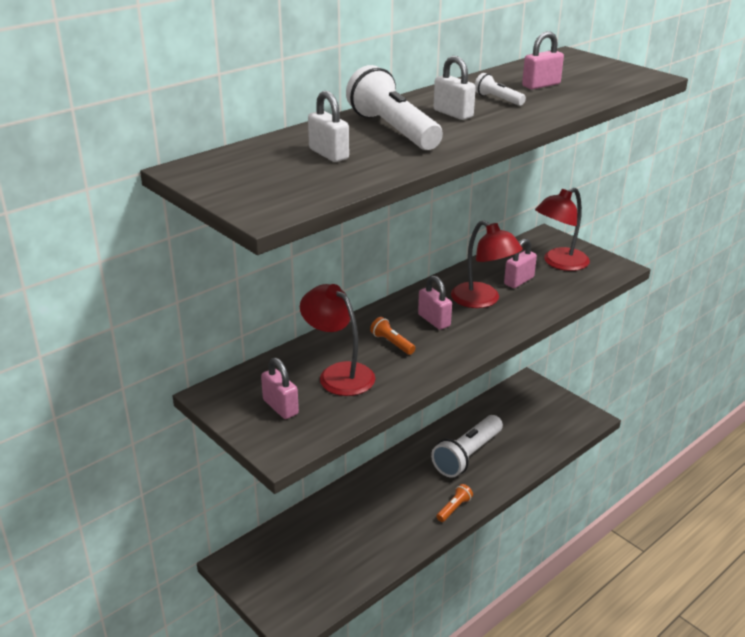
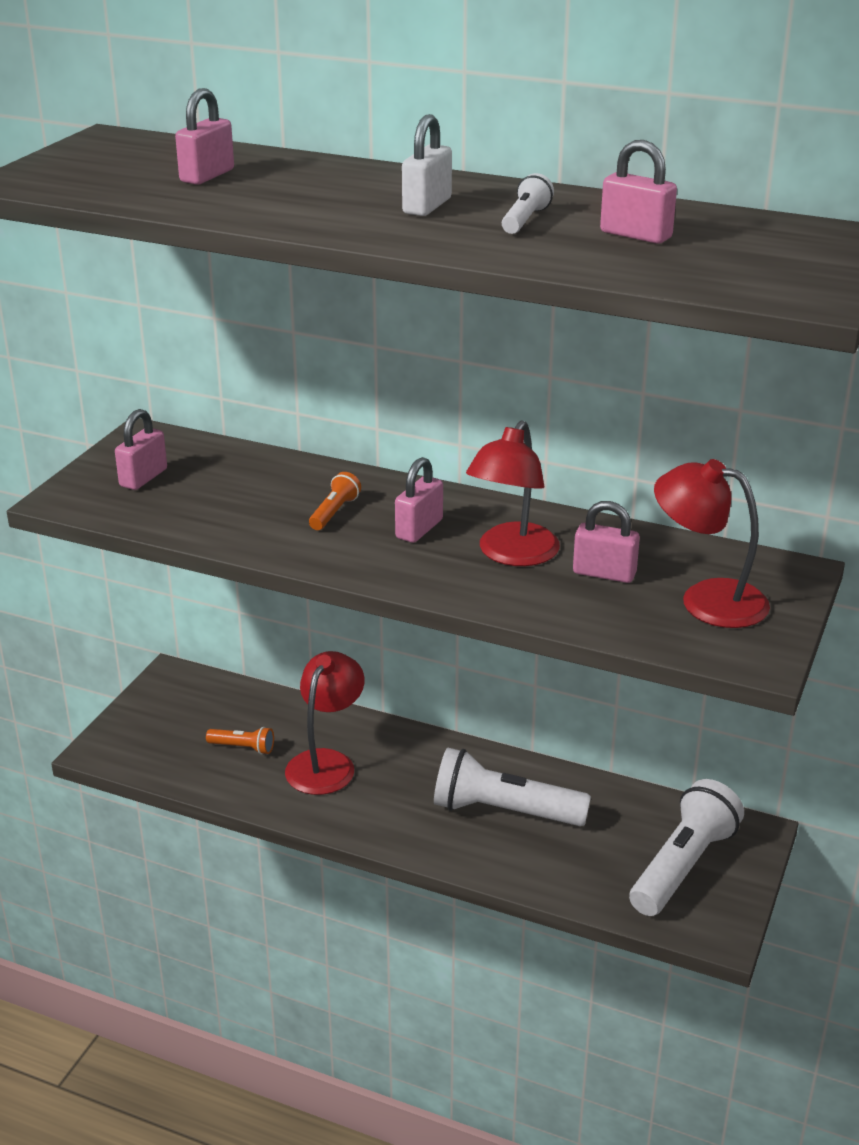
camera: 65 degrees right, 0 degrees up
red lamp [300,284,375,396] -> red lamp moved to [285,651,365,795]
white padlock [308,91,349,162] -> pink padlock [175,88,234,185]
white flashlight [346,65,443,150] -> white flashlight moved to [629,779,744,916]
orange flashlight [436,484,473,522] -> orange flashlight moved to [206,727,274,755]

